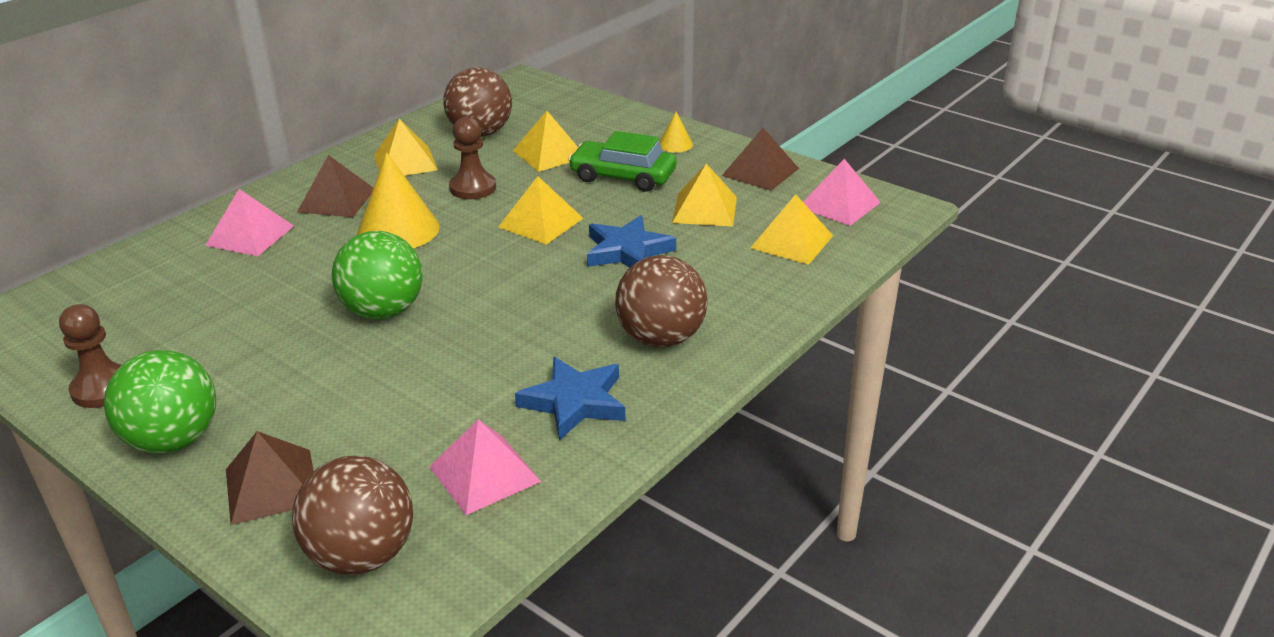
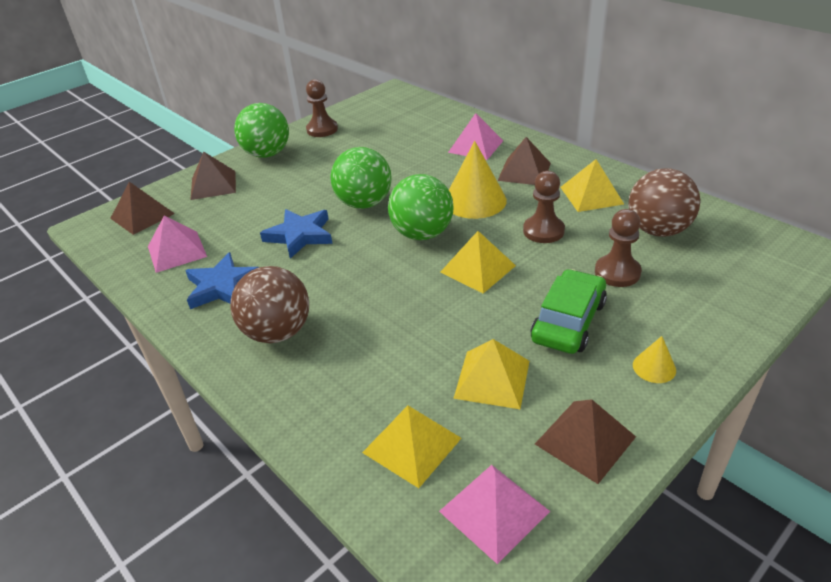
camera: 100 degrees right, 5 degrees up
brown ball [292,456,413,575] -> brown pyramid [110,182,175,235]
yellow pyramid [513,111,578,172] -> brown pawn [595,209,642,287]
blue star [587,215,676,268] -> blue star moved to [260,209,332,258]
none -> green ball [388,174,454,240]

